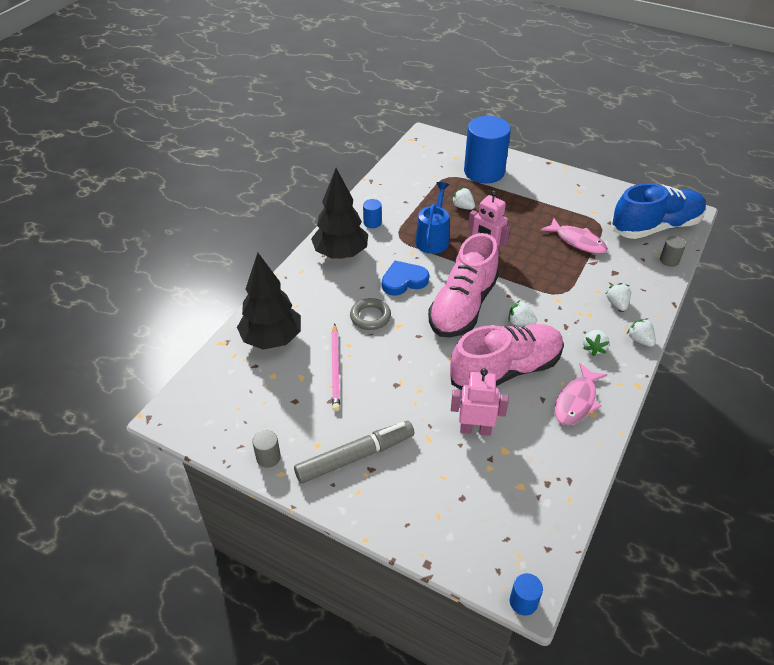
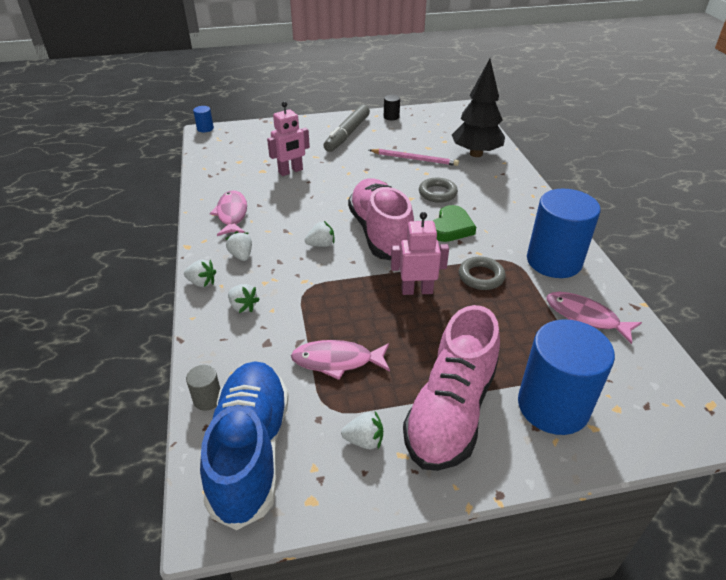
camera: 140 degrees right, 5 degrees down
grey cylinder [253,430,281,468] -> black cylinder [384,95,400,120]
black tree [311,168,368,259] -> none
pink pencil [331,323,340,411] -> pink pencil turned 150 degrees clockwise [369,149,459,166]
blue cylinder [363,199,382,228] -> blue cylinder [527,189,600,278], size x2.42
blue heart [382,261,429,296] -> green heart [433,205,476,242]
blue watering can [415,182,449,254] -> grey ring [459,257,506,290]
pink shoe [450,324,564,390] -> pink shoe moved to [403,305,500,471]
white strawberry [451,187,475,210] -> white strawberry moved to [341,411,383,449]
blue shoe [611,183,706,239] -> blue shoe turned 150 degrees clockwise [200,361,289,530]
none -> pink fish [546,292,642,344]

